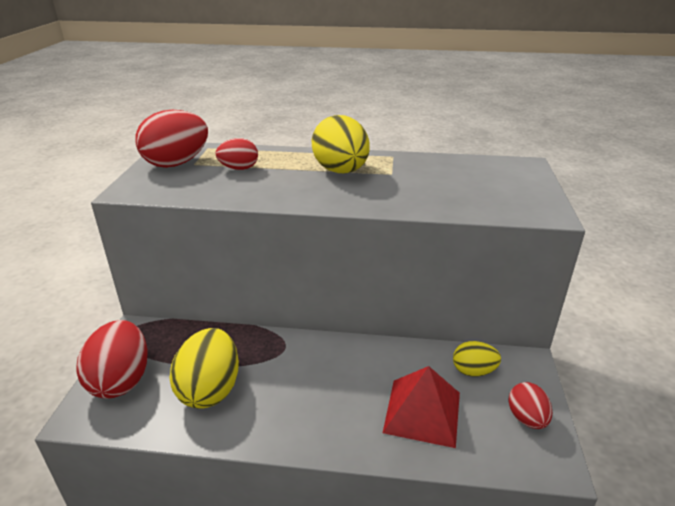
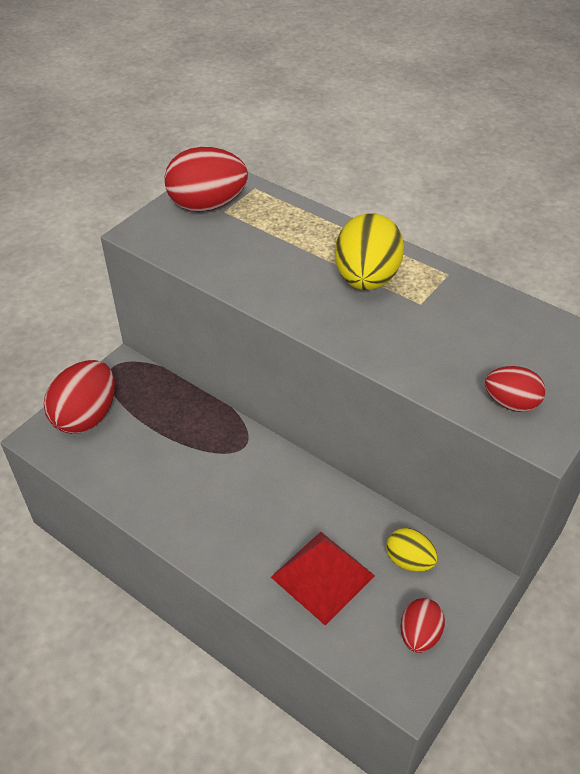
camera: 30 degrees right, 15 degrees up
yellow egg [169,328,239,409] -> none
red egg [215,138,258,170] -> red egg moved to [485,366,545,412]

